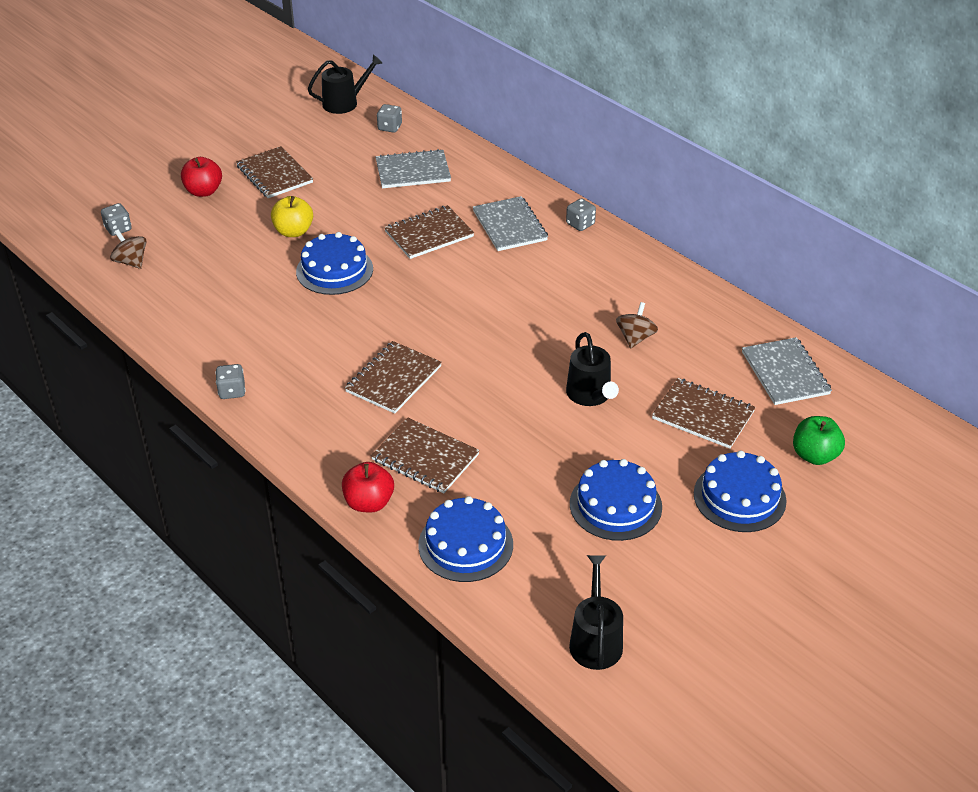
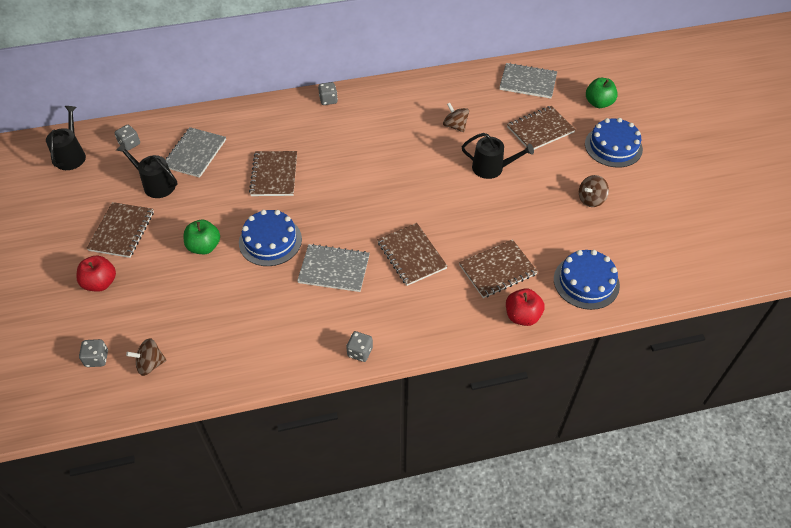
camera: 60 degrees left, 10 degrees up
brown notebook [236,146,313,198] -> brown notebook turned 75 degrees counterclockwise [86,202,154,258]
yellow apple [271,196,313,237] -> green apple [184,220,220,254]
grey notebook [473,196,548,251] -> grey notebook moved to [297,244,370,292]
black watering can [569,555,623,670] -> black watering can moved to [116,143,177,198]
blue cake [570,459,662,541] -> brown spinning top [579,175,609,207]

